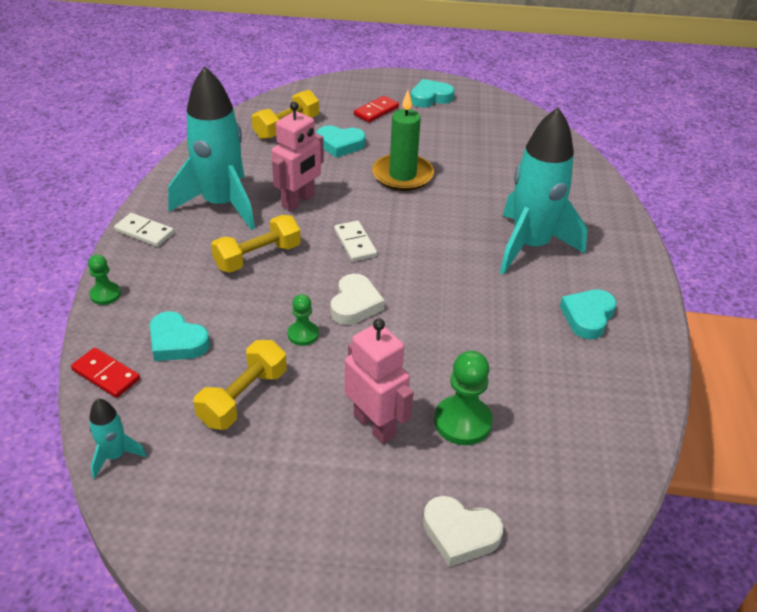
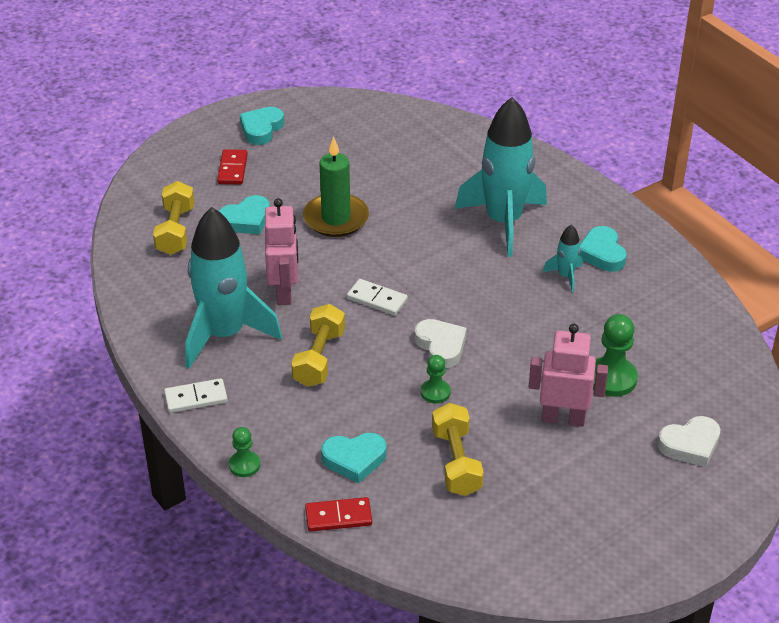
camera: 40 degrees left, 0 degrees up
turquoise rocket [89,398,147,479] -> turquoise rocket moved to [543,225,583,292]

